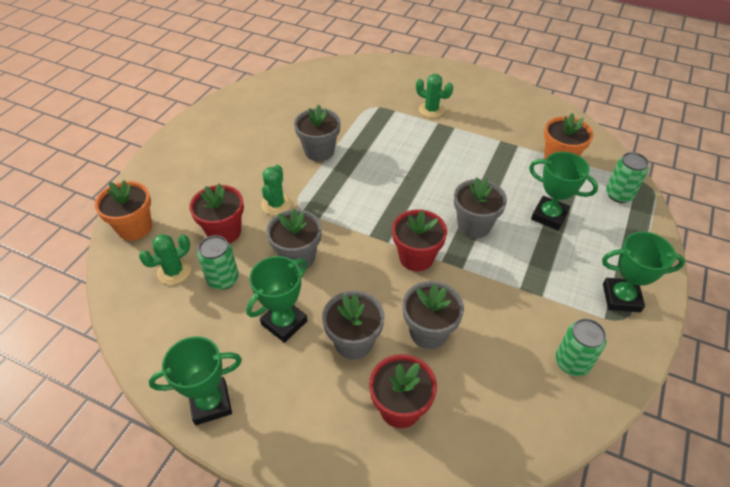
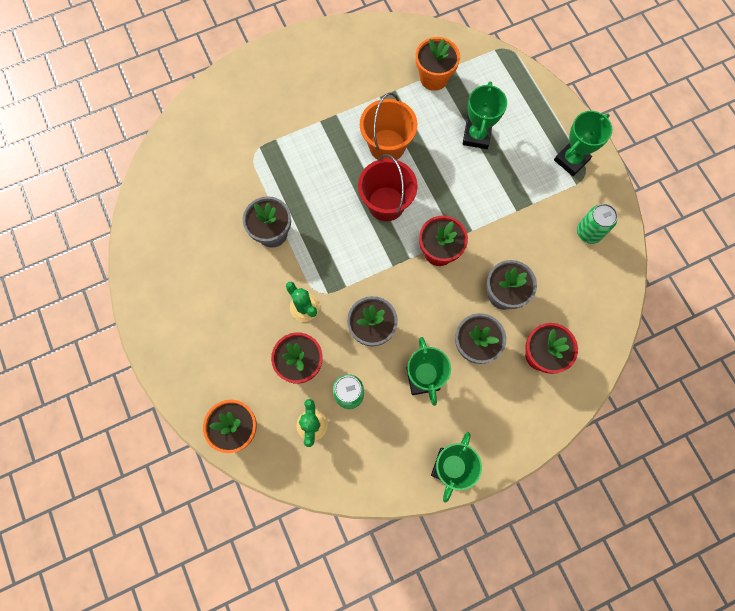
camera: 50 degrees left, 25 degrees up
green cactus [416,74,453,118] -> none
grey flower pot [454,177,507,238] -> none
green trophy [529,152,598,230] -> green trophy turned 60 degrees counterclockwise [463,81,507,149]
green can [606,152,649,203] -> none
none -> red bucket [358,154,418,221]
none -> orange bucket [360,93,418,160]

